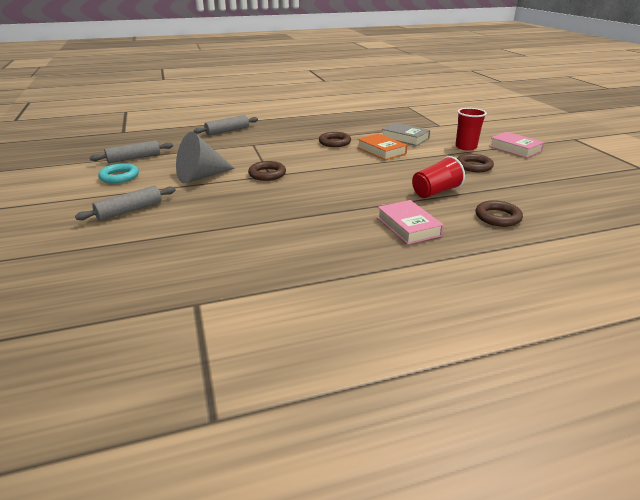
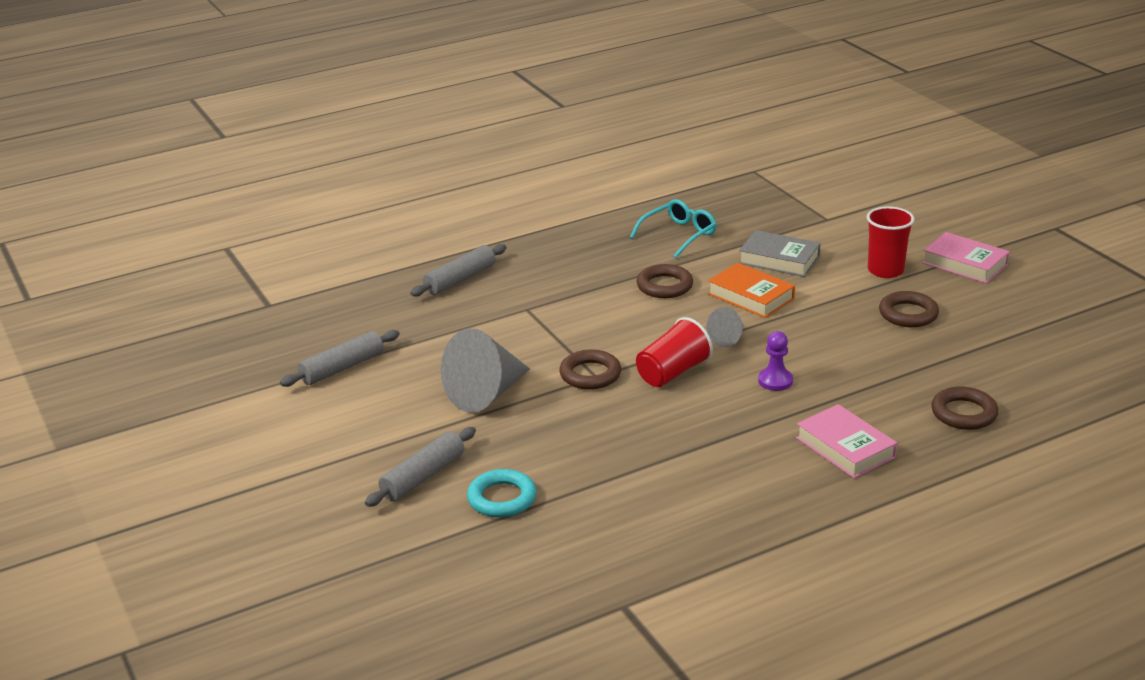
camera: 10 degrees left, 0 degrees up
turquoise ring [98,163,139,183] -> turquoise ring moved to [467,469,536,518]
red cup [412,156,465,198] -> red cup moved to [636,317,713,387]
none -> turquoise glasses [630,199,717,258]
none -> grey cone [706,307,744,347]
none -> purple pawn [758,331,793,391]

